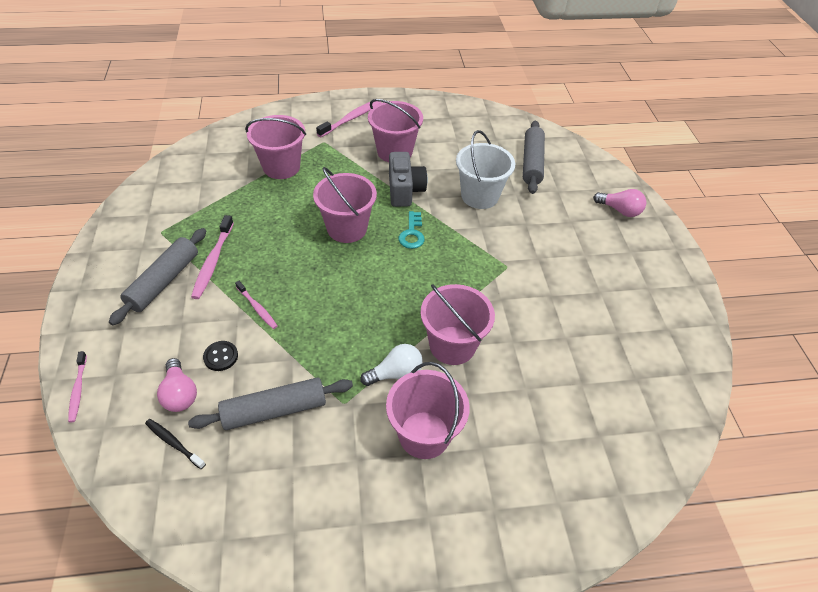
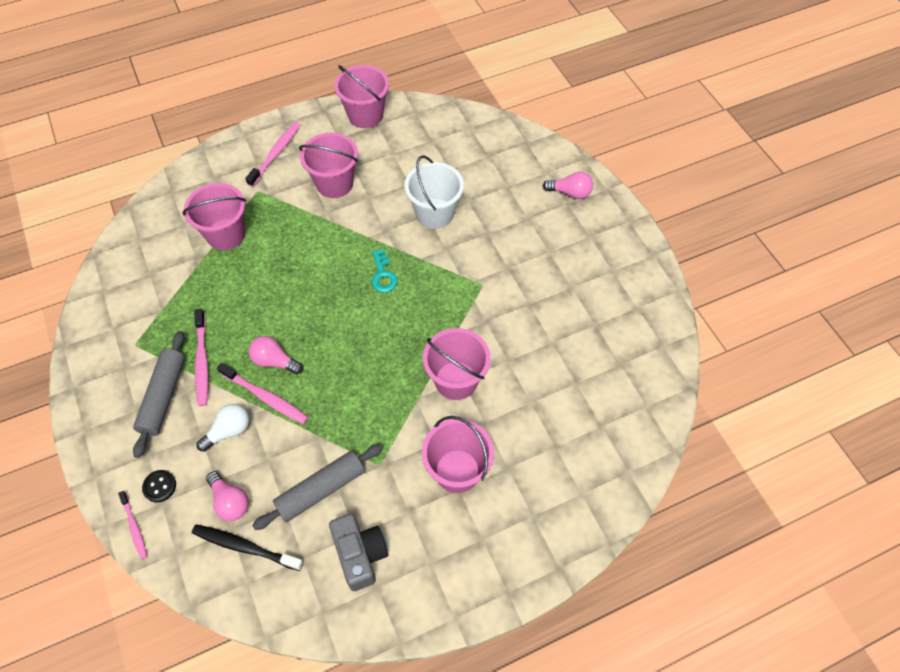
camera: 15 degrees left, 10 degrees up
black toothbrush [145,419,206,469] -> black toothbrush [192,524,303,571], size x1.60
black button [203,341,238,371] -> black button moved to [142,470,176,502]
pink toothbrush [235,281,278,329] -> pink toothbrush [217,363,308,424], size x1.60
pink bucket [313,167,377,243] -> pink bucket moved to [334,65,389,128]
white light bulb [360,344,423,386] -> white light bulb moved to [196,404,249,452]
grey camera [389,152,427,207] -> grey camera moved to [329,514,388,591]
grey rolling pin [523,120,545,194] -> none
none -> pink light bulb [249,336,303,374]

